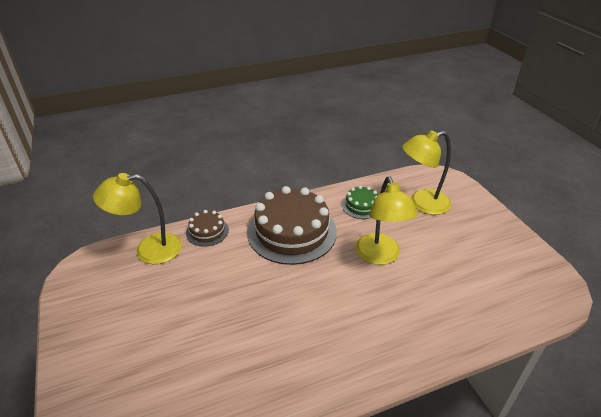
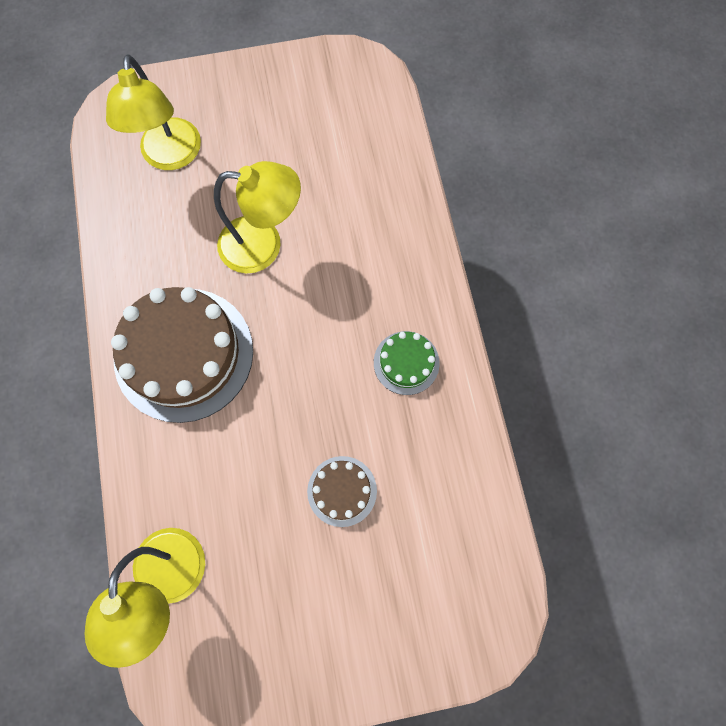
camera: 80 degrees left, 35 degrees up
brown cake [186,210,229,247] -> brown cake moved to [307,456,377,527]
green cake [342,186,378,219] -> green cake moved to [374,331,440,395]

